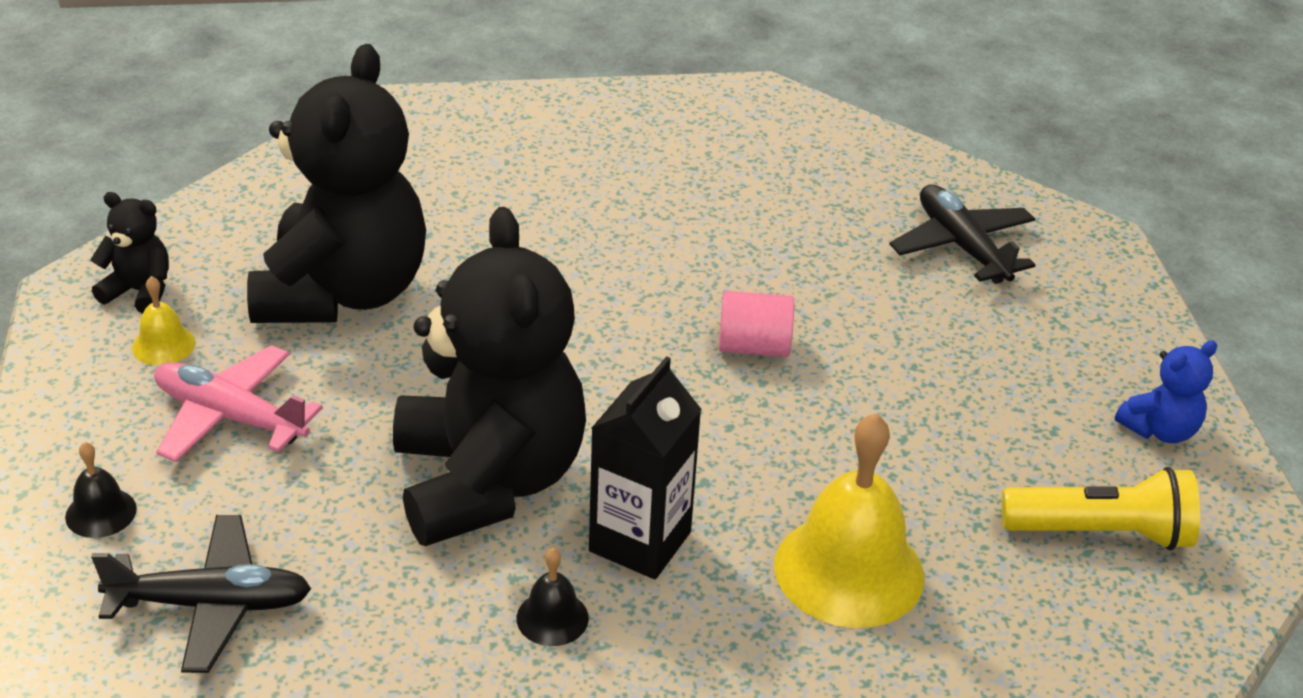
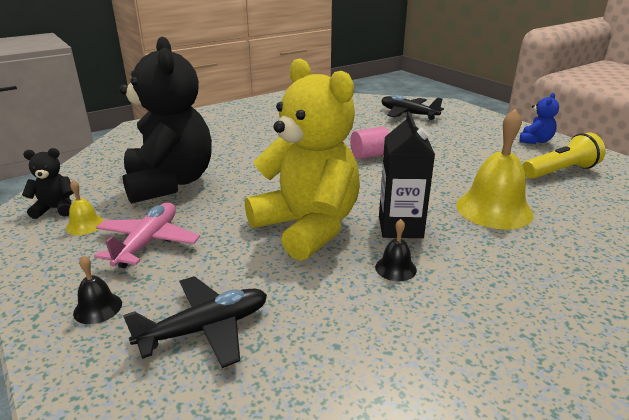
camera: 25 degrees left, 10 degrees down
pink plane [154,345,323,462] -> pink plane turned 105 degrees clockwise [94,203,200,268]
black teddy bear [393,207,586,546] -> yellow teddy bear [245,58,360,261]

